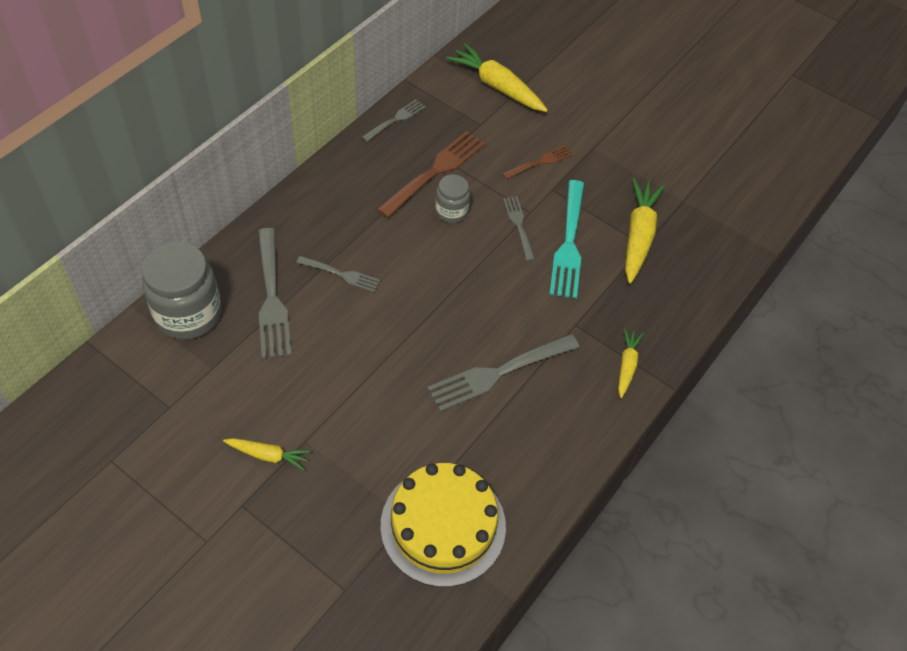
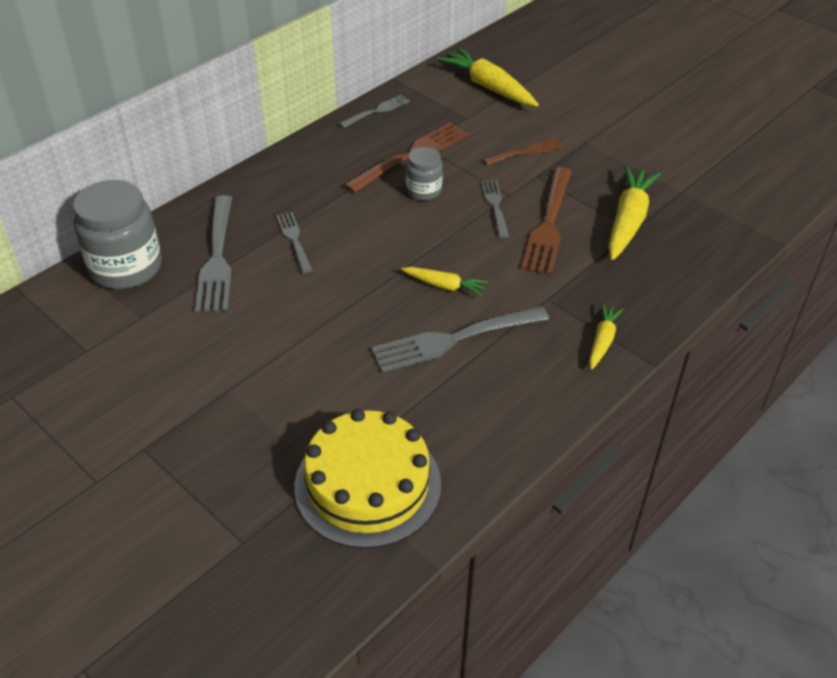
camera: 10 degrees right, 10 degrees down
yellow carrot [223,438,311,470] -> yellow carrot moved to [401,267,488,296]
grey fork [296,256,380,292] -> grey fork turned 135 degrees counterclockwise [277,212,313,274]
turquoise fork [549,180,584,299] -> brown fork [521,167,572,275]

